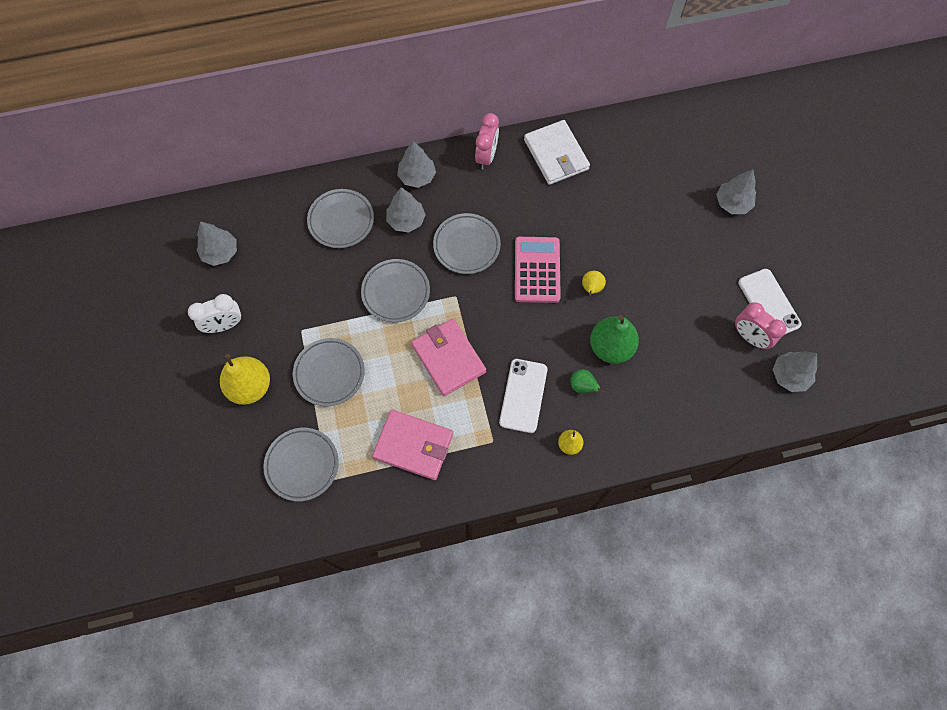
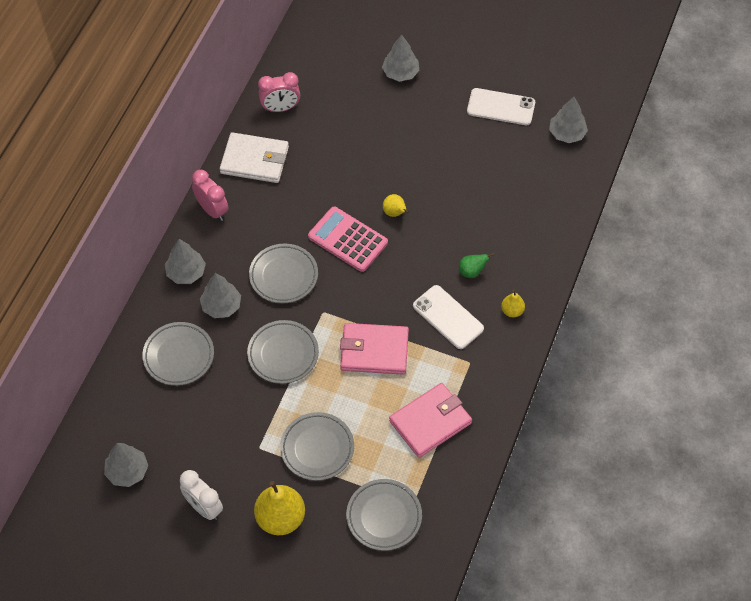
camera: 55 degrees left, 10 degrees down
white clock [188,294,242,333] -> white clock turned 120 degrees clockwise [180,470,223,520]
green pear [590,315,639,364] -> none
pink clock [735,302,787,349] -> pink clock moved to [258,72,300,112]

